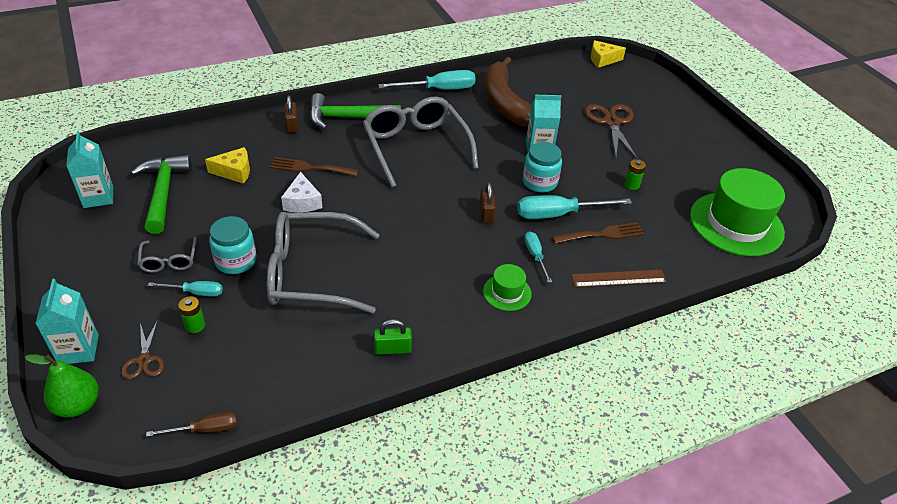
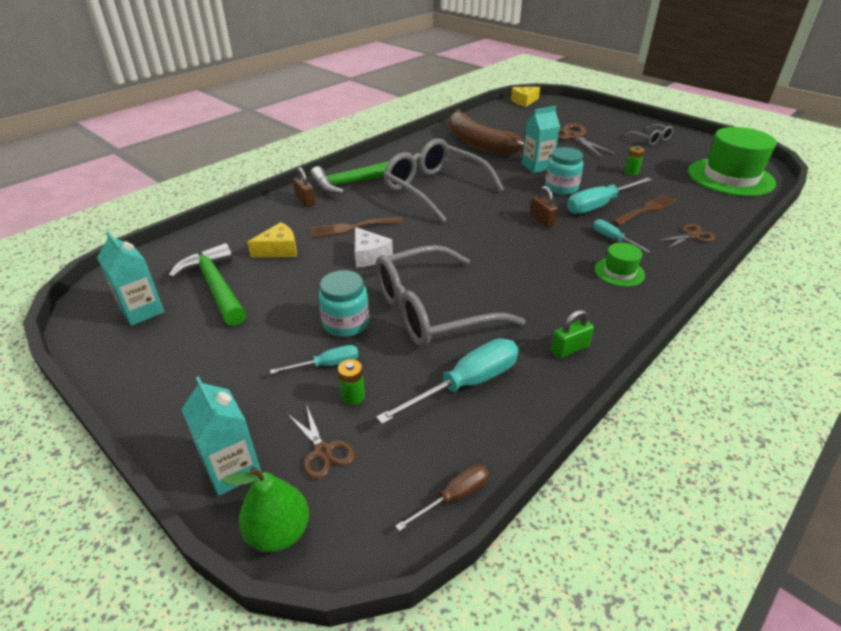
camera: 20 degrees left, 5 degrees down
grey glasses [138,237,197,273] -> grey glasses moved to [624,124,673,145]
turquoise screwdriver [378,70,476,90] -> turquoise screwdriver moved to [376,338,519,424]
brown ruler [571,270,667,287] -> brown scissors [657,224,716,249]

